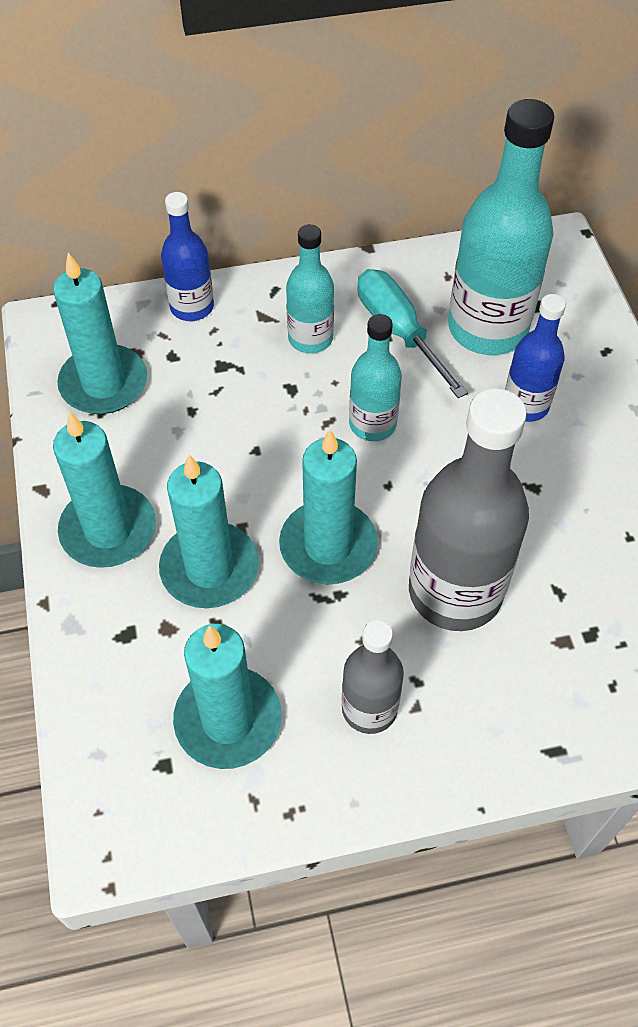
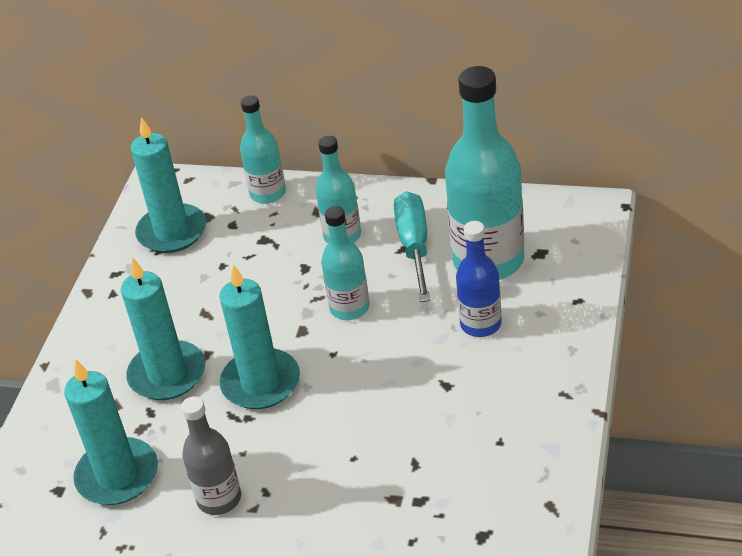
camera: 30 degrees right, 15 degrees down
turquoise candle [53,411,156,568] -> none
blue bottle [161,192,214,321] -> turquoise bottle [240,95,286,204]
grey bottle [409,388,529,631] -> none

